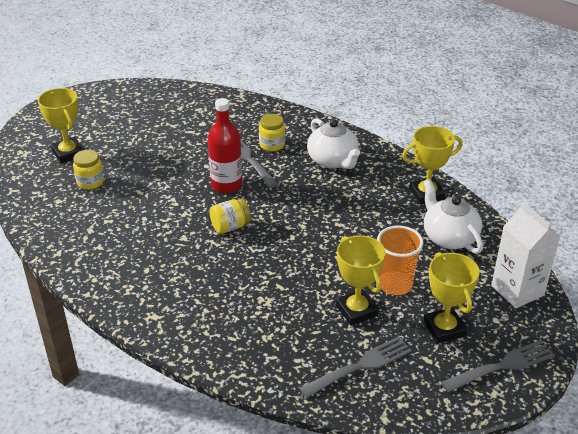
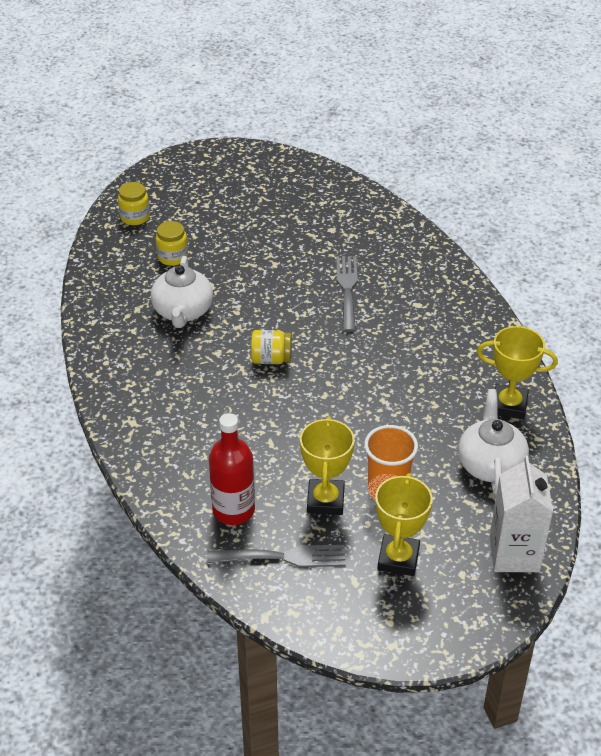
camera: 30 degrees right, 5 degrees up
yellow trophy [38,88,84,164] -> none
red bottle [208,98,242,193] -> red bottle moved to [209,413,255,525]
yellow jar [259,114,285,152] -> yellow jar moved to [118,182,150,225]
white teapot [307,118,360,169] -> white teapot moved to [151,256,213,328]
grey fork [441,340,555,392] -> none

